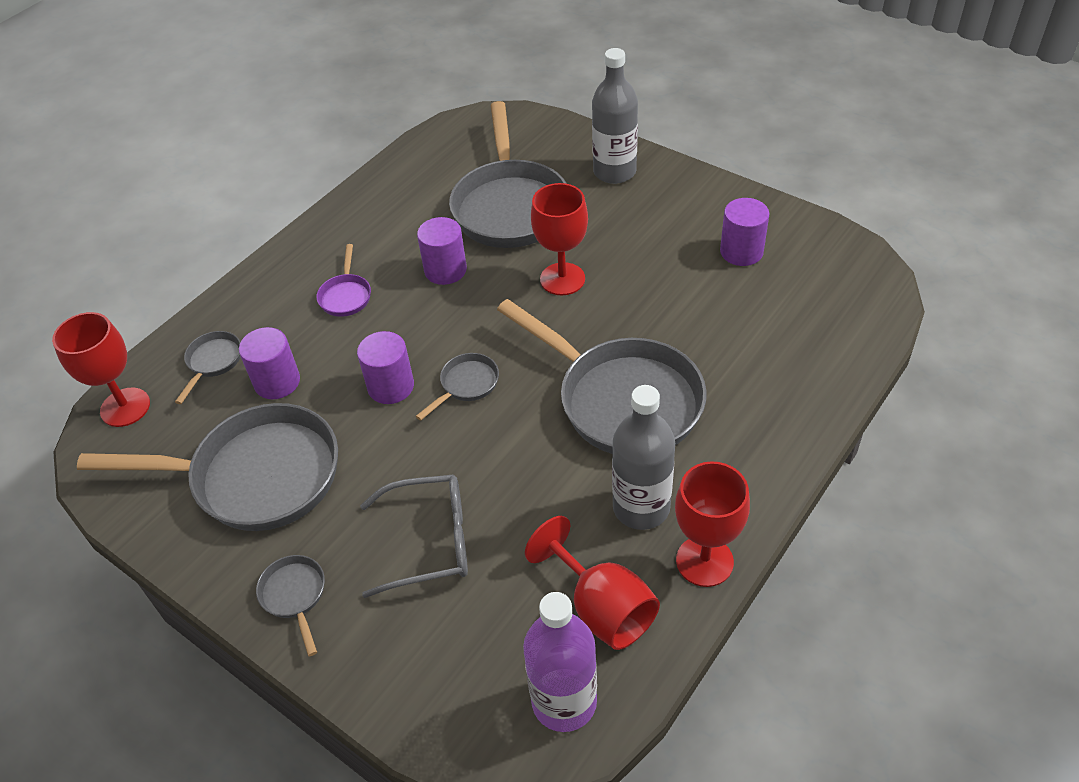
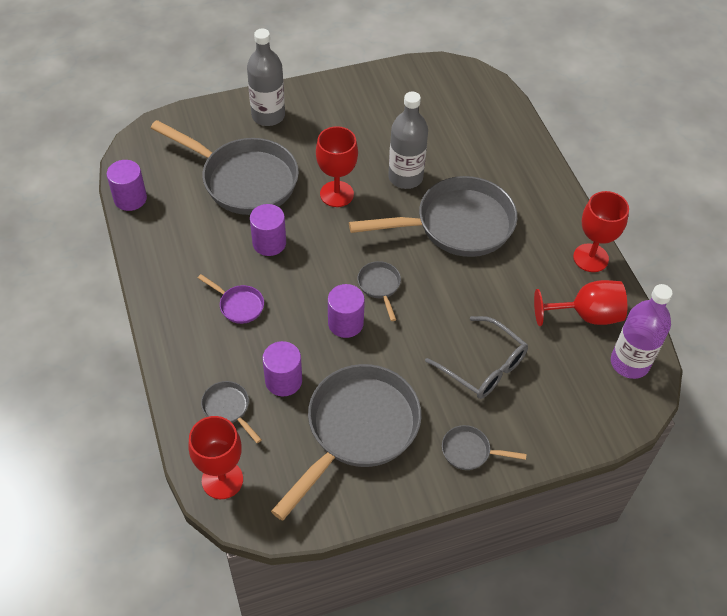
camera: 60 degrees left, 5 degrees up
grey glasses [360,475,468,598] -> grey glasses turned 105 degrees clockwise [425,316,528,399]
grey bottle [612,385,675,530] -> grey bottle moved to [388,92,428,189]
purple cylinder [720,198,769,266] -> purple cylinder moved to [107,160,147,211]

